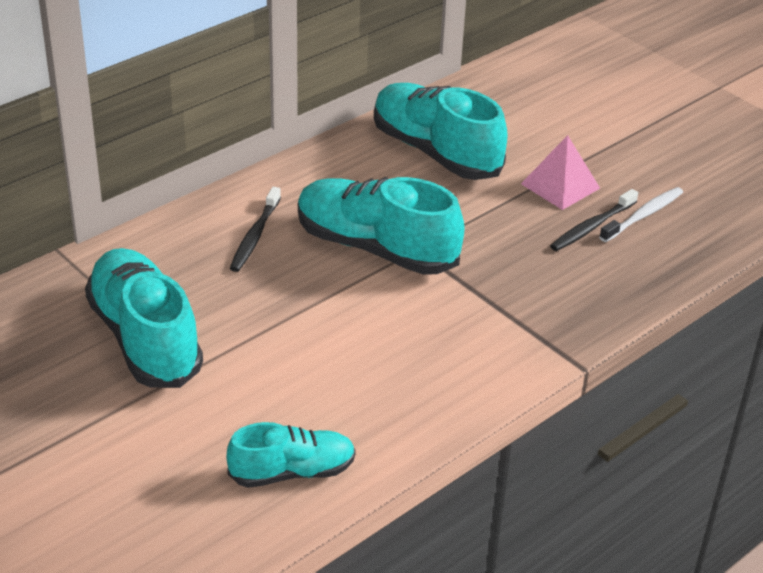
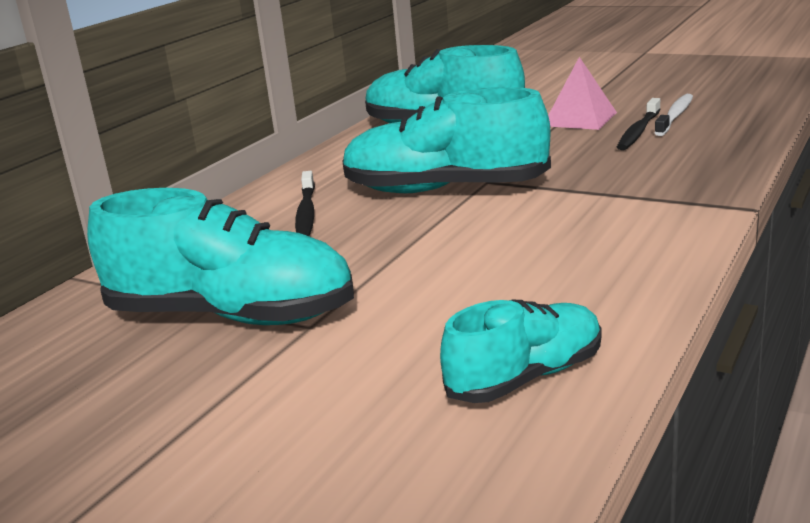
camera: 15 degrees left, 15 degrees down
turquoise shoe [85,248,203,388] -> turquoise shoe turned 150 degrees clockwise [87,188,354,325]

